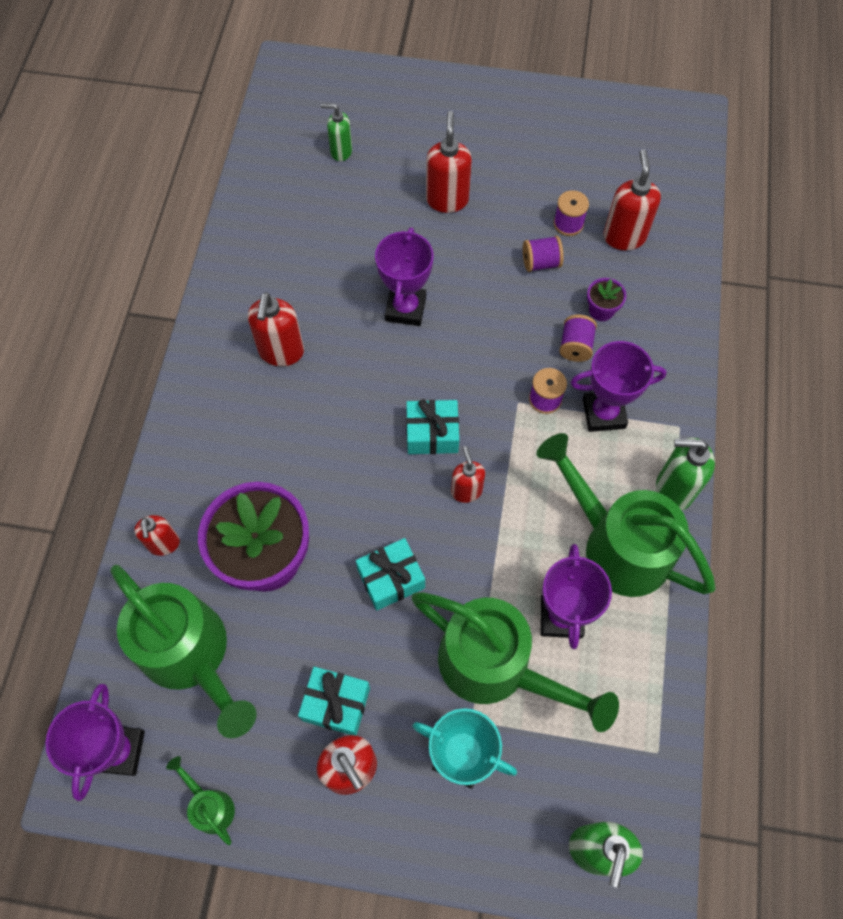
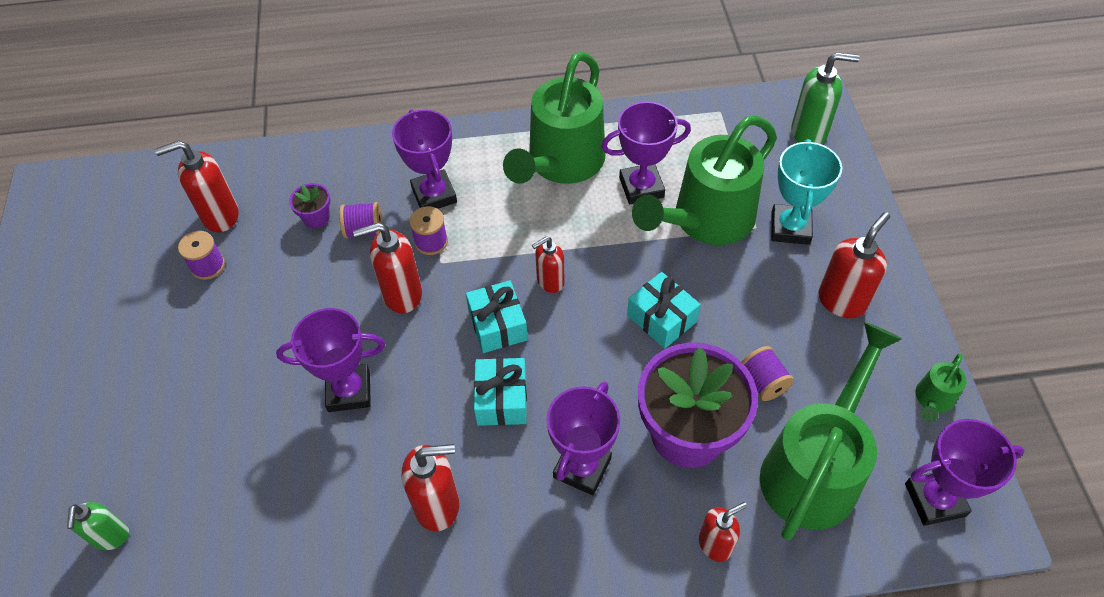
camera: 105 degrees left, 10 degrees down
turquoise gift [298,667,370,735] -> turquoise gift moved to [474,358,527,426]
green watering can [412,592,619,732] -> green watering can turned 150 degrees counterclockwise [632,115,777,245]
red soap dispenser [426,111,472,213] -> red soap dispenser moved to [353,222,422,313]
purple spool [523,236,564,272] -> purple spool moved to [742,346,794,401]
green soap dispenser [656,438,715,510] -> none
none -> purple trophy [546,382,620,495]

